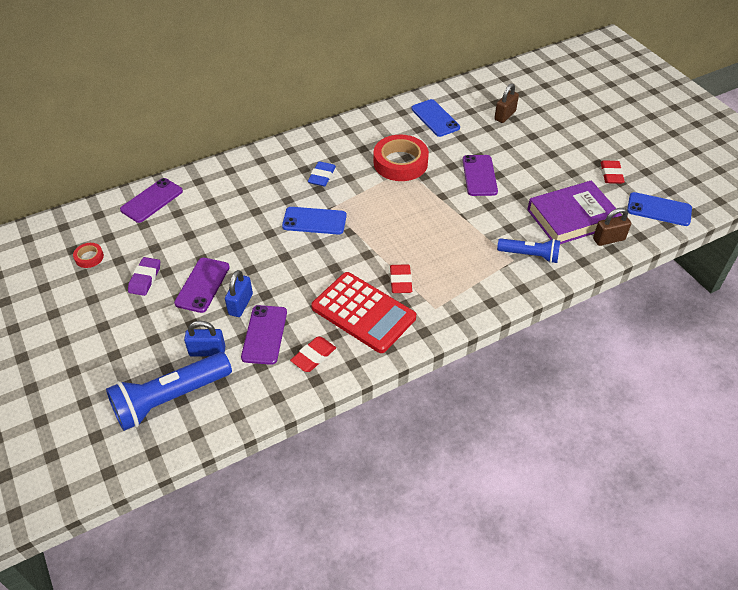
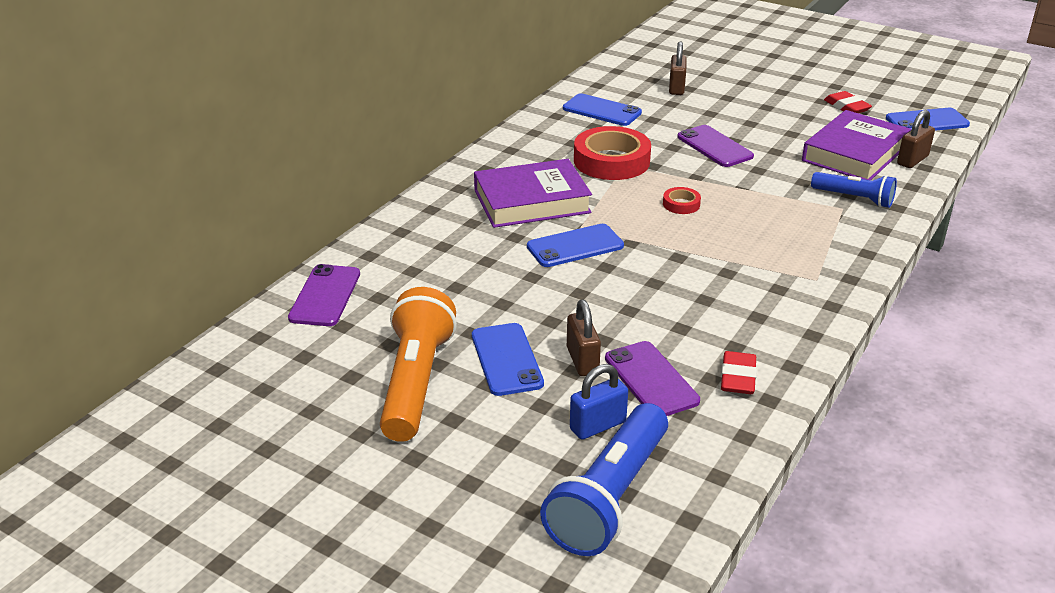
camera: 30 degrees left, 15 degrees down
red tape [73,243,104,268] -> red tape moved to [663,187,701,214]
purple eraser [128,257,160,296] -> orange flashlight [380,287,457,442]
purple phone [174,258,230,313] -> blue phone [472,323,544,396]
blue padlock [225,270,253,317] -> brown padlock [567,300,601,376]
blue eraser [308,161,336,186] -> purple book [474,159,592,228]
red calculator [311,272,416,353] -> none
red eraser [390,264,412,293] -> none
blue flashlight [497,238,560,263] -> blue flashlight turned 45 degrees clockwise [811,172,897,208]

